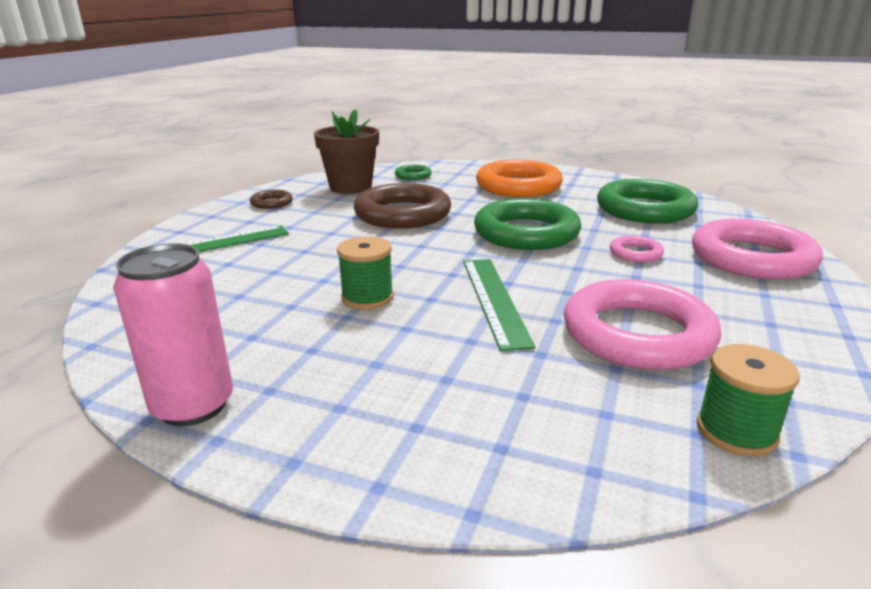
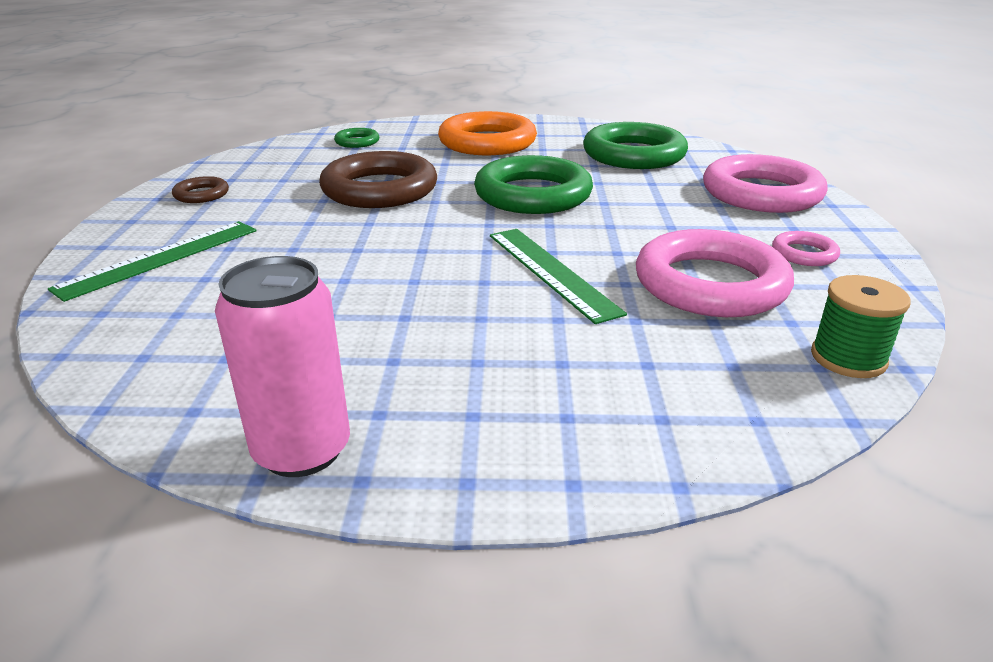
camera: 20 degrees left, 5 degrees up
brown flower pot [314,109,379,194] -> none
green spool [337,236,394,310] -> none
pink ring [610,236,664,263] -> pink ring moved to [772,231,840,266]

